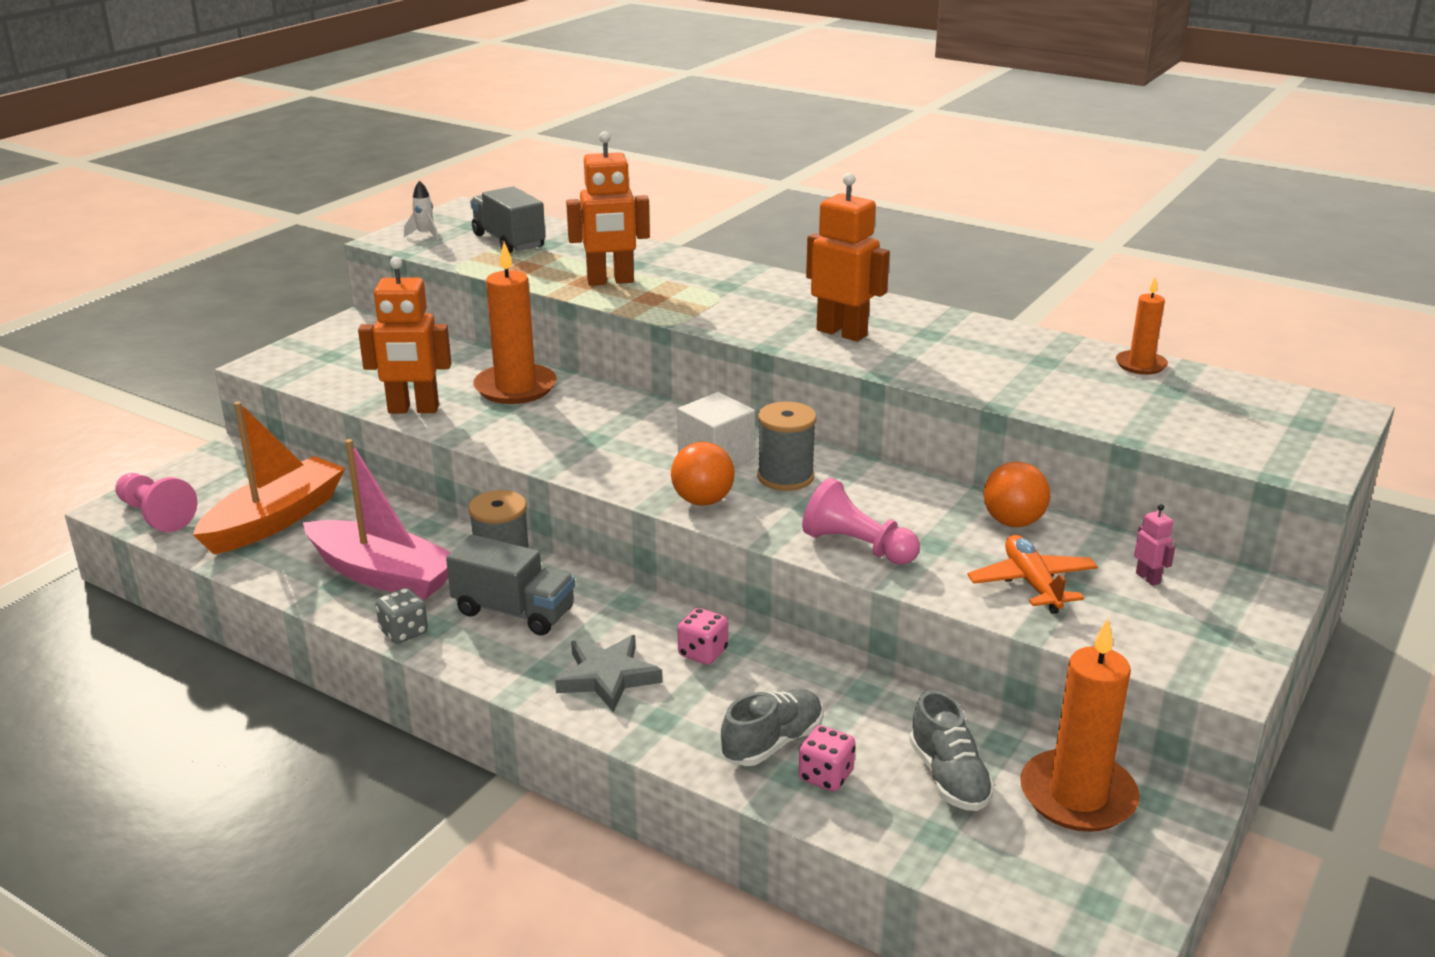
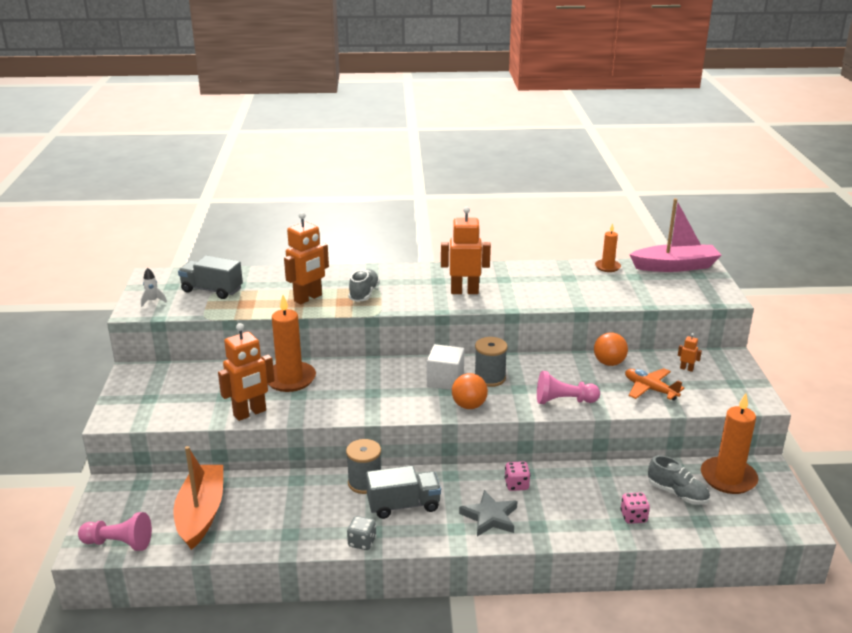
camera: 35 degrees left, 0 degrees up
pink boat [303,439,451,600] -> pink boat moved to [629,198,721,272]
grey shoe [721,689,823,766] -> grey shoe moved to [348,269,380,302]
pink robot [1134,504,1175,586] -> orange robot [678,333,702,372]

